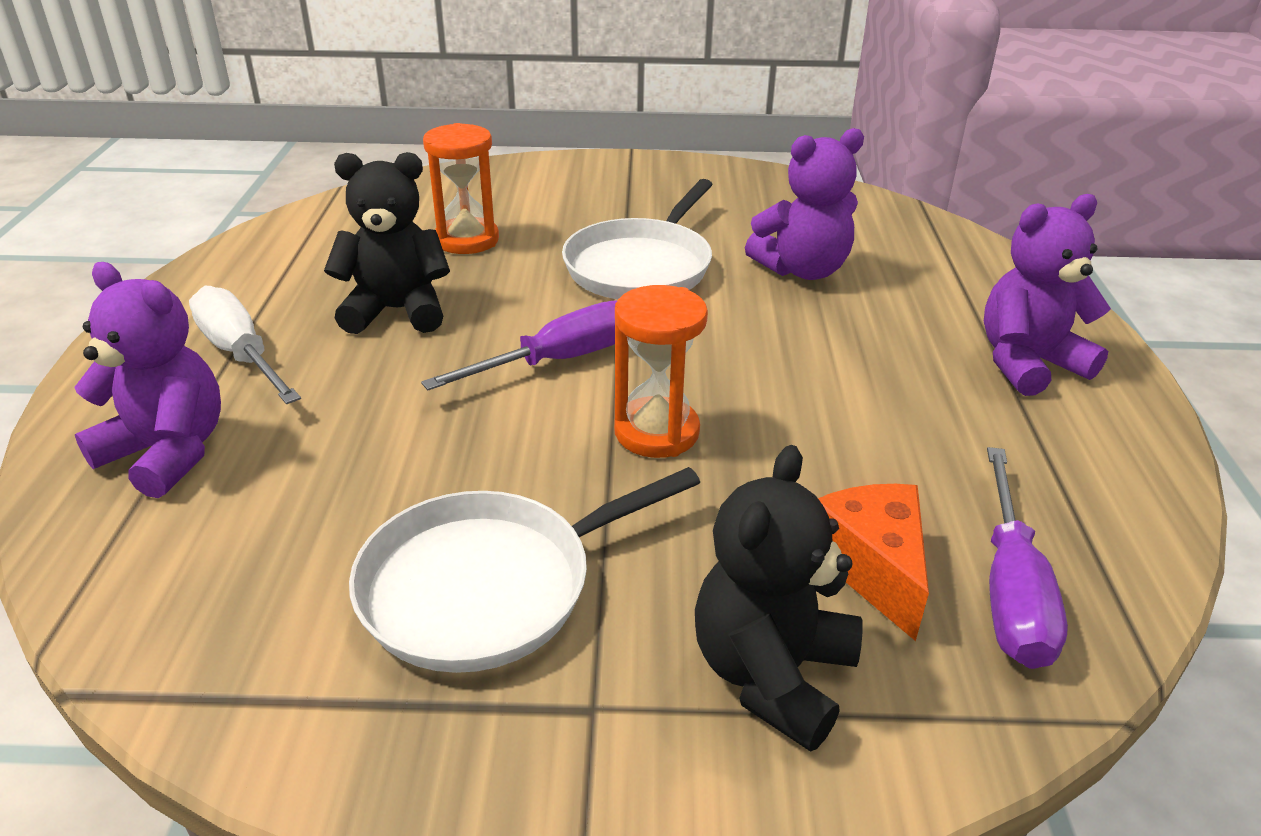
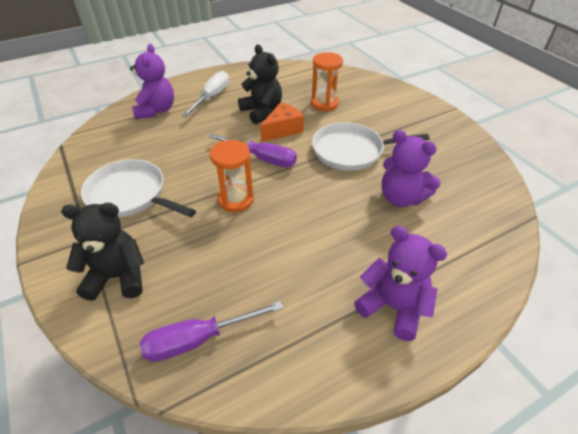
camera: 60 degrees right, 10 degrees up
orange cheese [818,484,929,641] -> orange cheese moved to [260,102,304,142]

